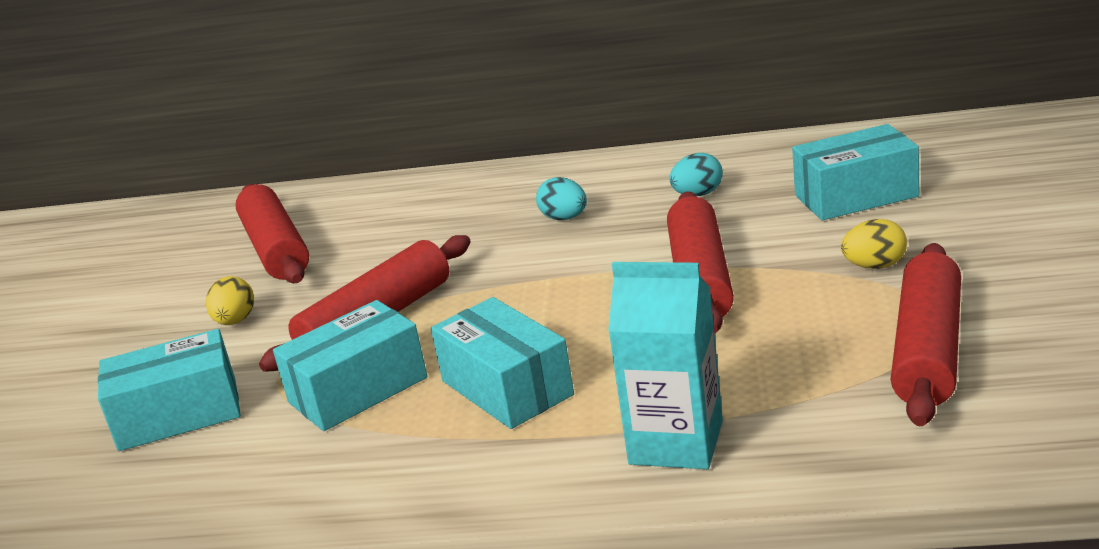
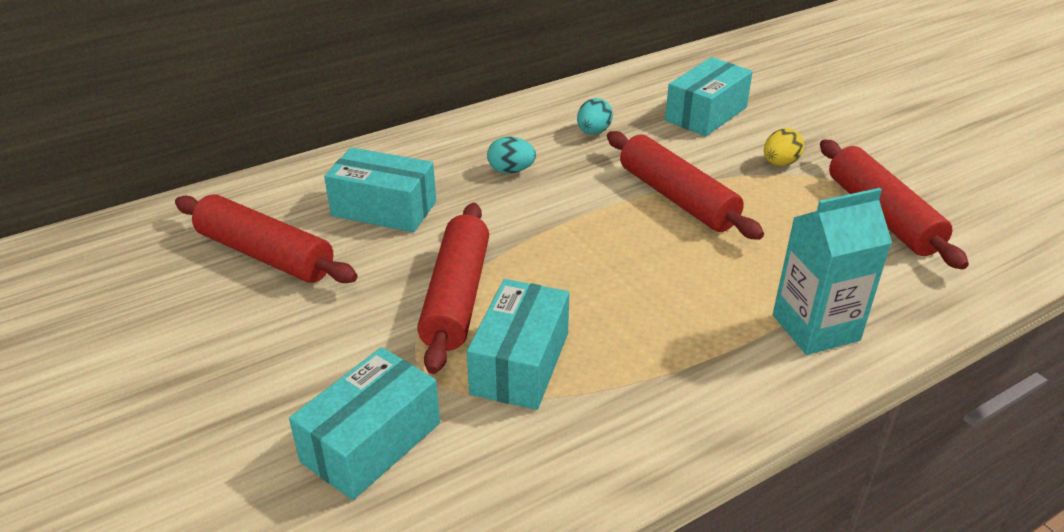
camera: 40 degrees left, 10 degrees up
yellow egg [206,276,254,325] -> none
turquoise box [431,297,574,429] -> turquoise box moved to [324,147,436,232]

